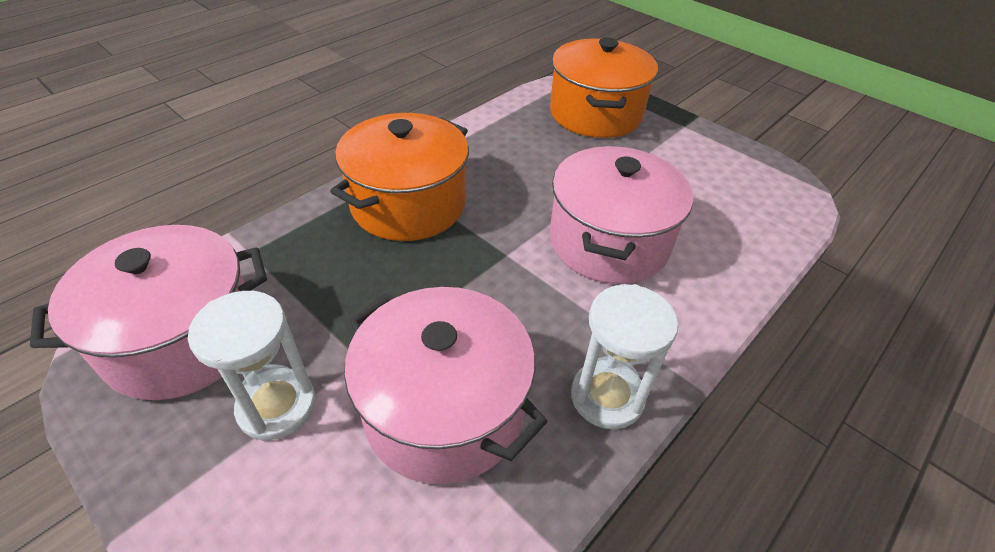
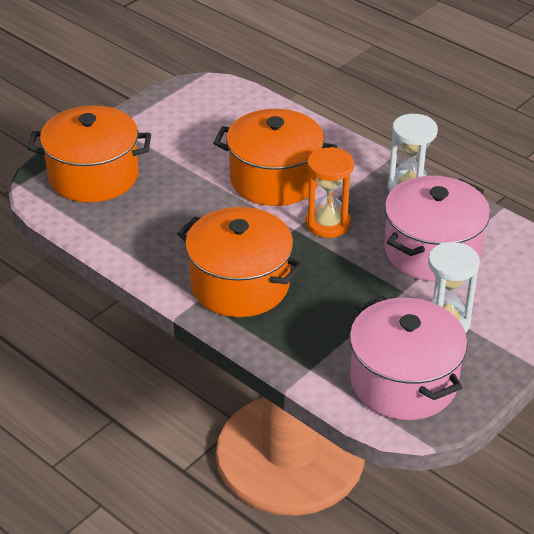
camera: 90 degrees left, 5 degrees down
pink pot [550,146,693,284] -> orange pot [213,109,337,206]
none -> orange hourglass [306,147,354,238]

